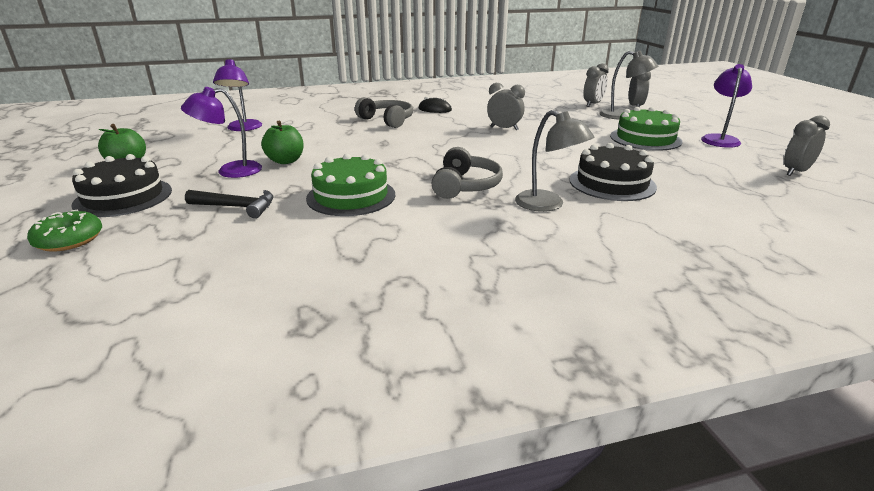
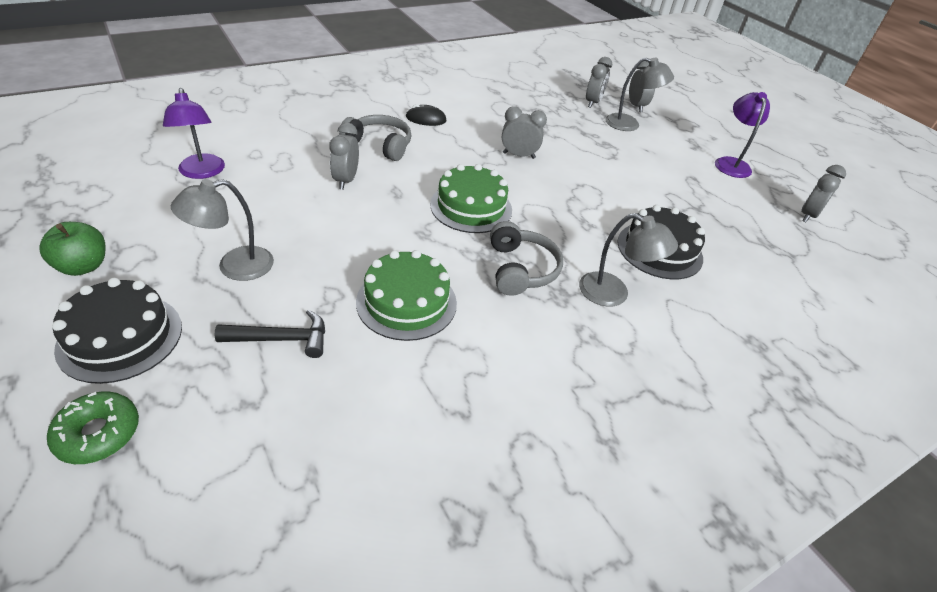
camera: 20 degrees left, 15 degrees up
purple lamp [181,87,262,178] -> grey lamp [171,179,274,281]
green apple [261,121,304,164] -> none
green cake [610,107,682,151] -> green cake moved to [430,164,512,233]
none -> grey clock [329,123,359,190]

